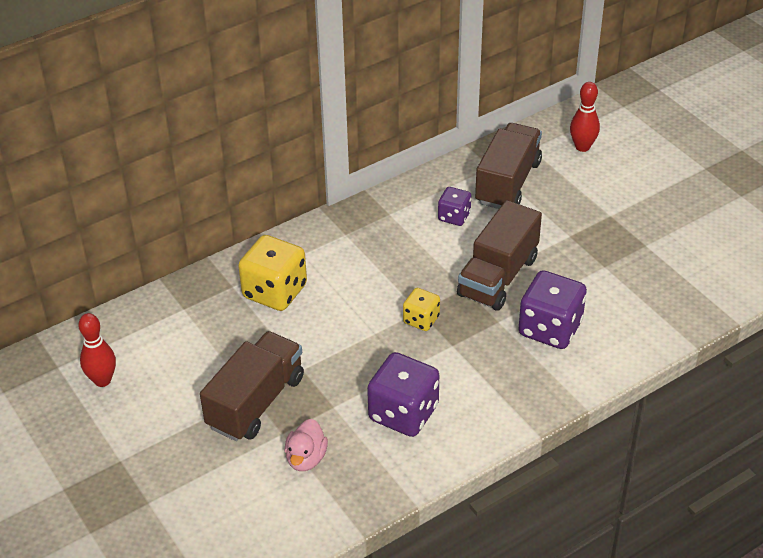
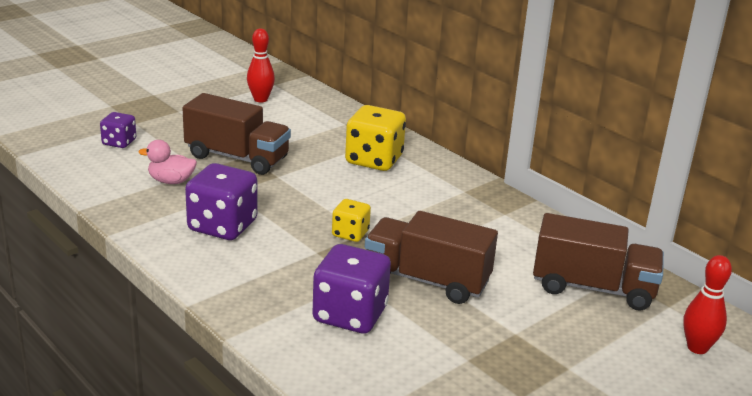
camera: 80 degrees right, 15 degrees down
purple dice [438,187,471,226] -> purple dice moved to [100,112,136,148]

